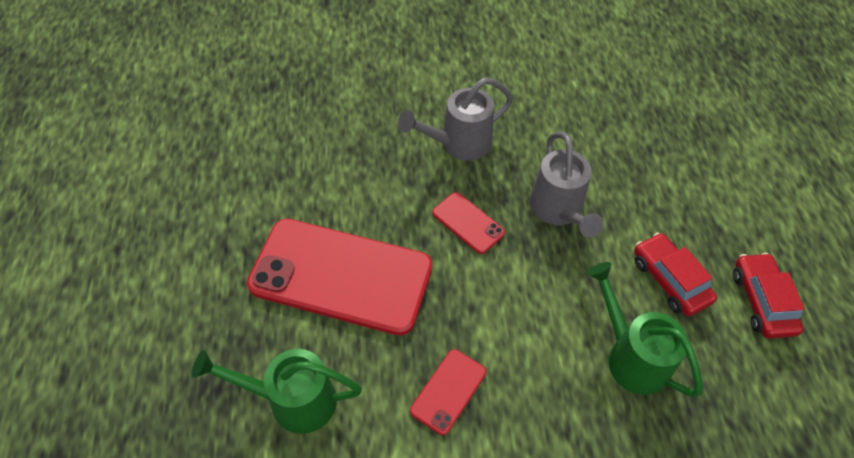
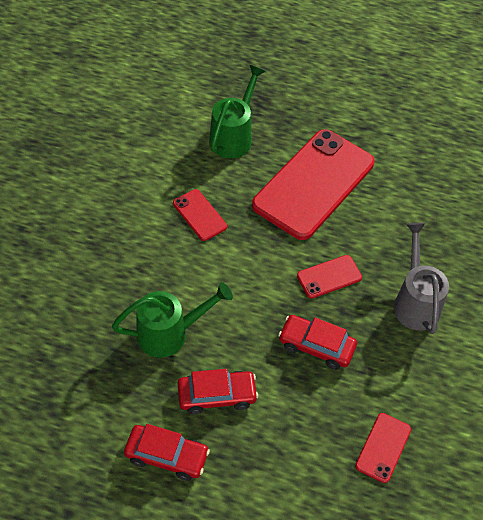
camera: 110 degrees right, 0 degrees up
grey watering can [529,132,604,237] -> red car [278,315,357,369]
none -> red phone [355,413,411,483]

